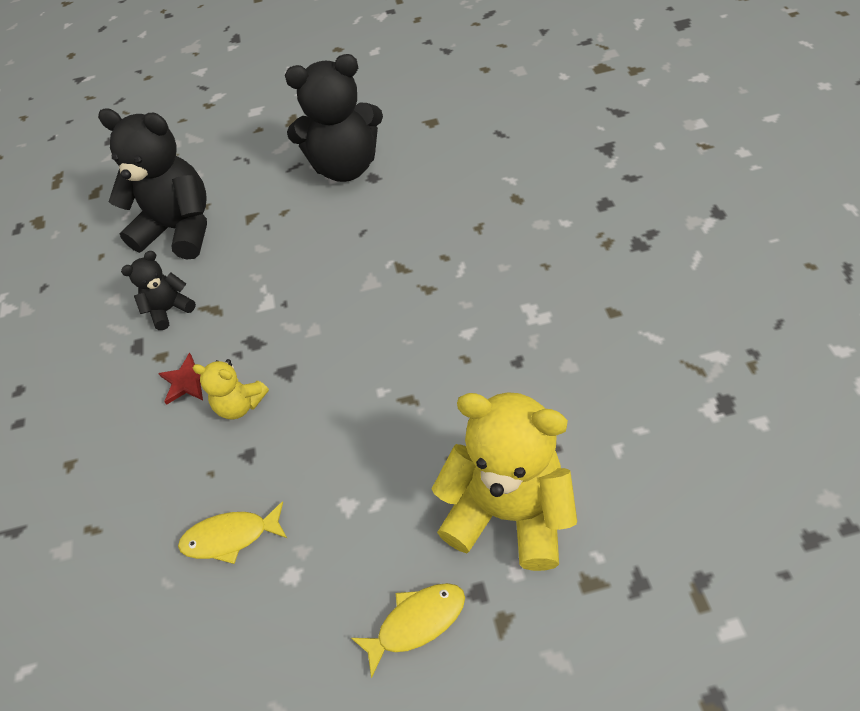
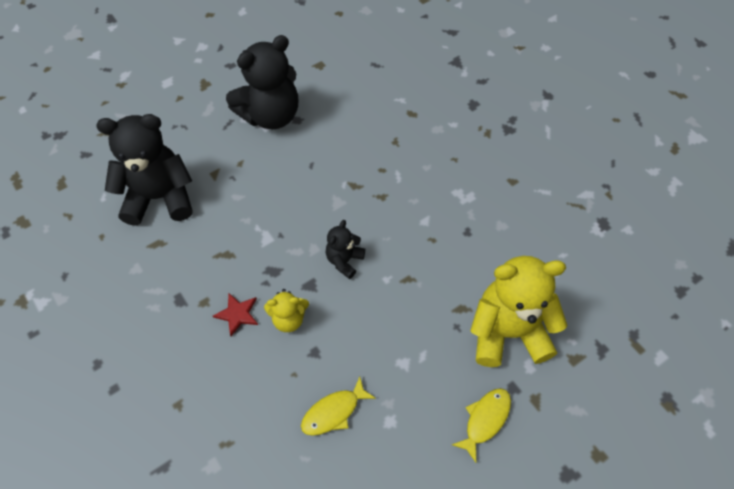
camera: 30 degrees left, 5 degrees up
black teddy bear [121,251,196,330] -> black teddy bear moved to [326,220,365,279]

